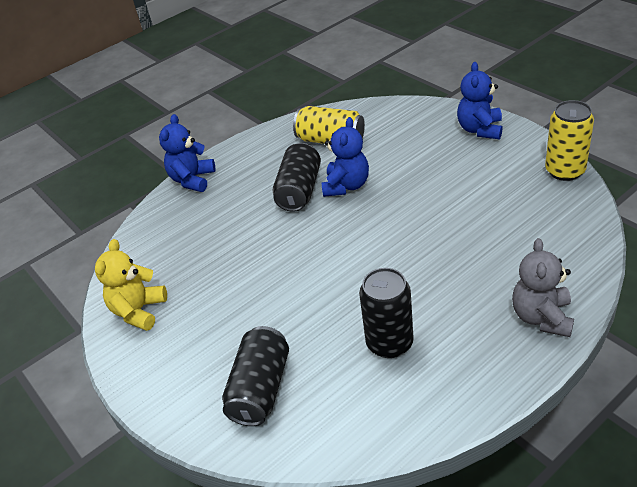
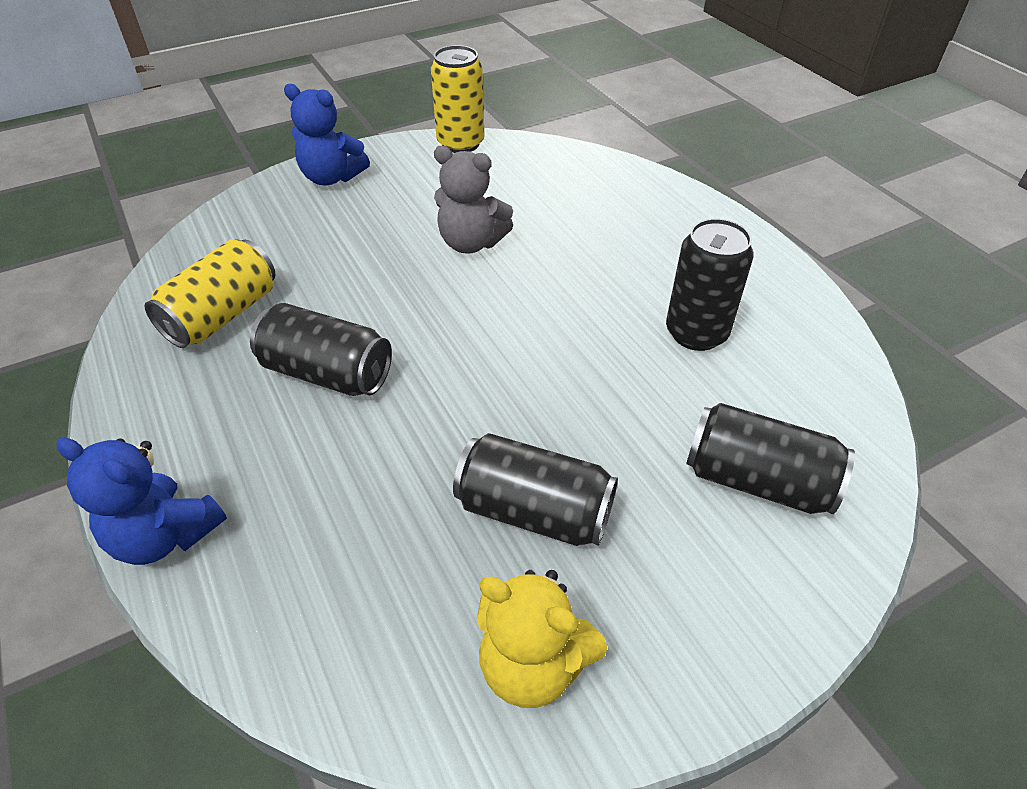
camera: 85 degrees left, 5 degrees up
blue teddy bear [322,117,369,197] -> none
grey teddy bear [512,238,574,337] -> grey teddy bear moved to [434,146,513,254]
none -> black can [453,433,618,546]

